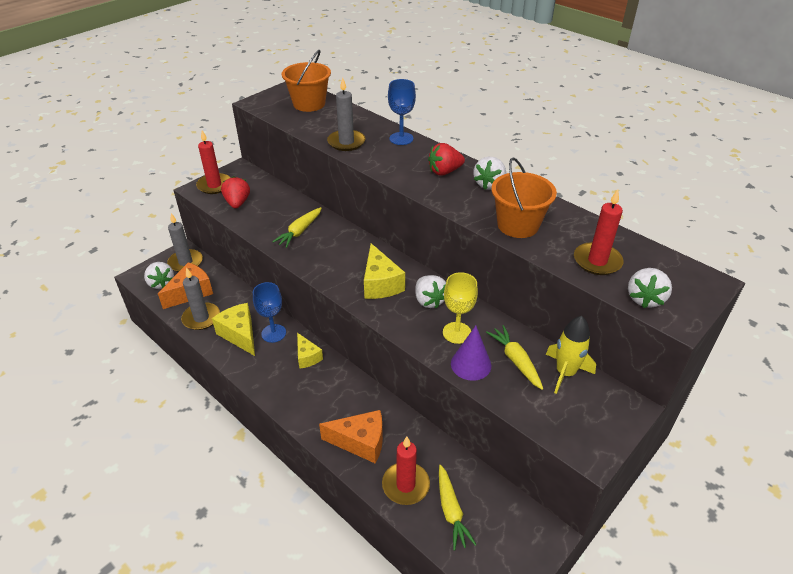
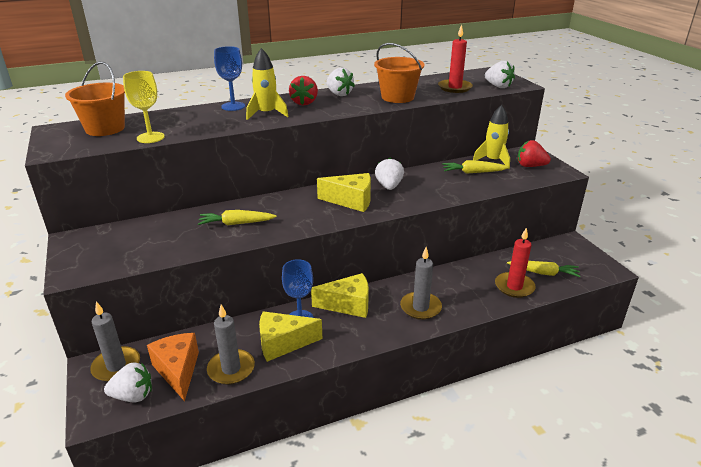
camera: 65 degrees left, 10 degrees down
red candle [196,130,230,194] -> none
red strawberry [221,176,250,208] -> red strawberry moved to [518,140,551,167]
yellow carrot [272,207,322,248] -> yellow carrot turned 120 degrees clockwise [198,210,277,225]
yellow cheese [297,333,323,369] -> yellow cheese [311,273,369,318], size x1.56
orange cheese [319,410,383,464] -> none
grey candle [327,78,365,151] -> grey candle moved to [400,247,442,320]
white strawberry [415,275,446,309] -> white strawberry turned 90 degrees counterclockwise [375,158,404,190]
yellow goblet [443,272,478,344] -> yellow goblet moved to [123,71,165,143]
purple cone [451,326,491,381] -> none
none -> yellow rocket [246,48,289,120]

